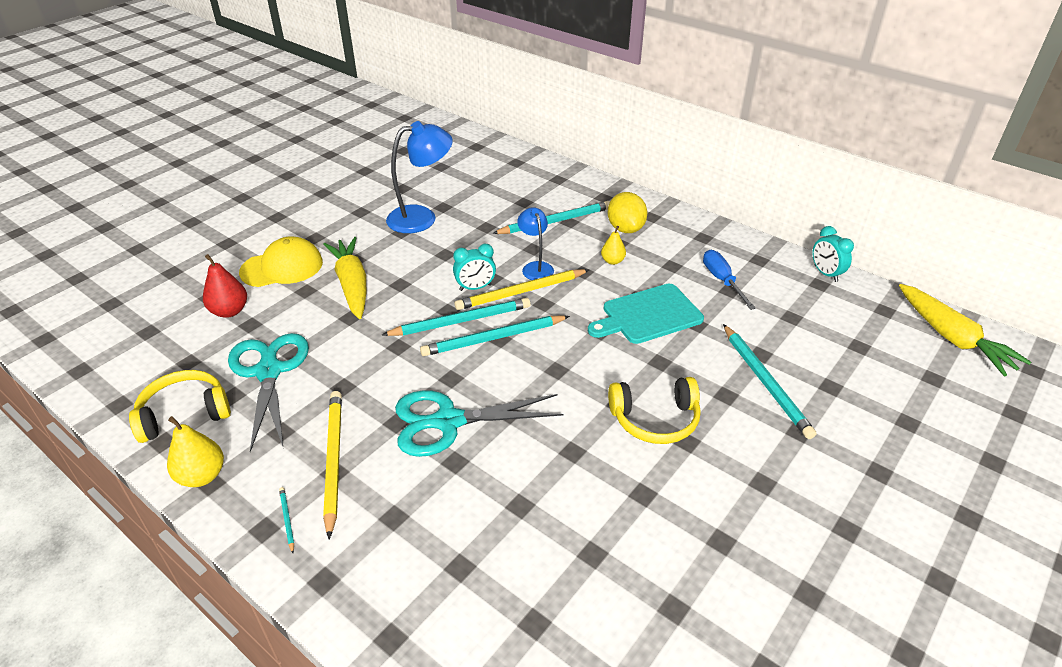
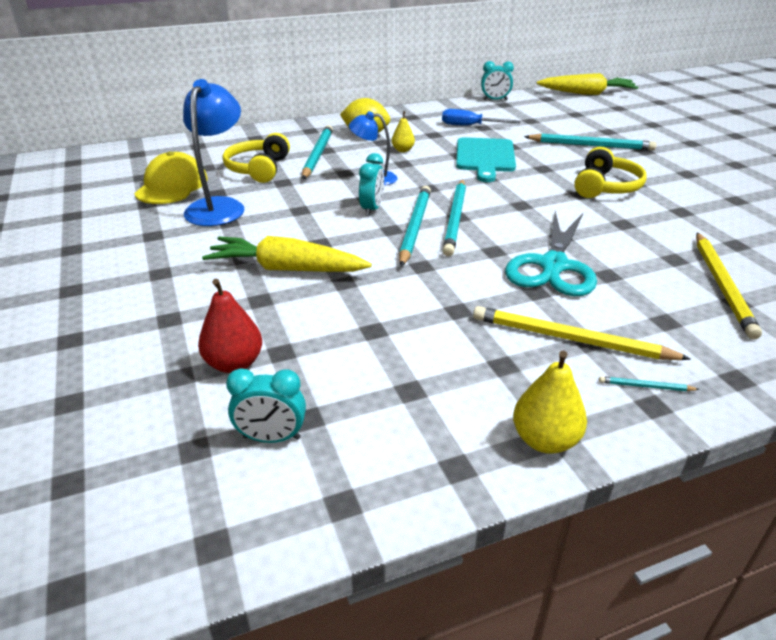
camera: 60 degrees left, 5 degrees down
yellow headphones [129,370,231,443] -> yellow headphones moved to [223,133,290,183]
turquoise scissors [228,333,309,452] -> none
yellow cap [239,237,323,287] -> yellow cap moved to [134,151,208,204]
yellow pencil [454,269,589,310] -> yellow pencil moved to [696,233,762,340]
none -> turquoise clock [226,368,306,443]

